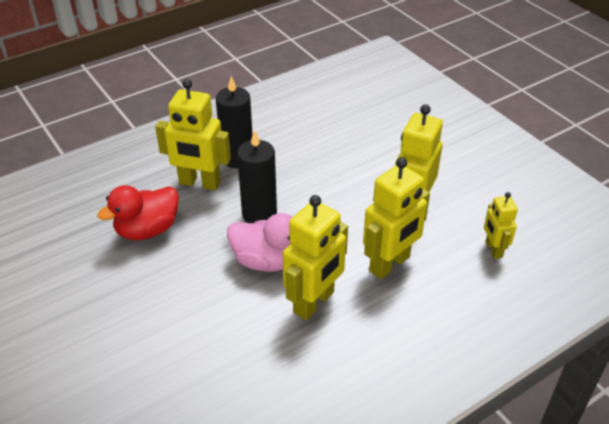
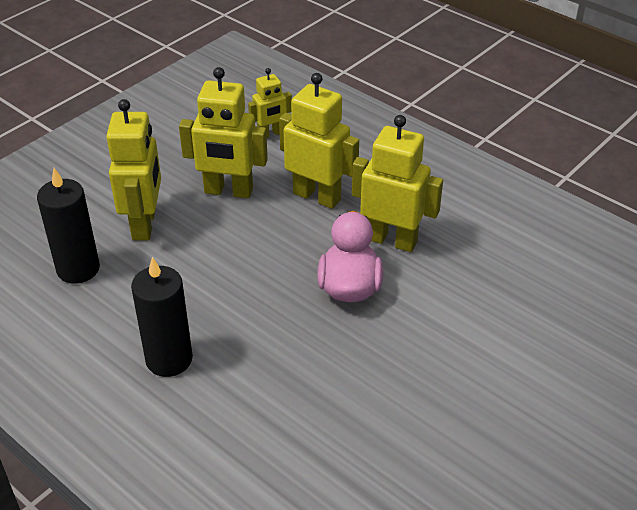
camera: 105 degrees left, 0 degrees up
red duck [97,185,179,240] -> none
yellow robot [155,79,231,191] -> yellow robot moved to [106,99,161,240]
black candle [237,130,277,223] -> black candle moved to [37,168,100,284]

